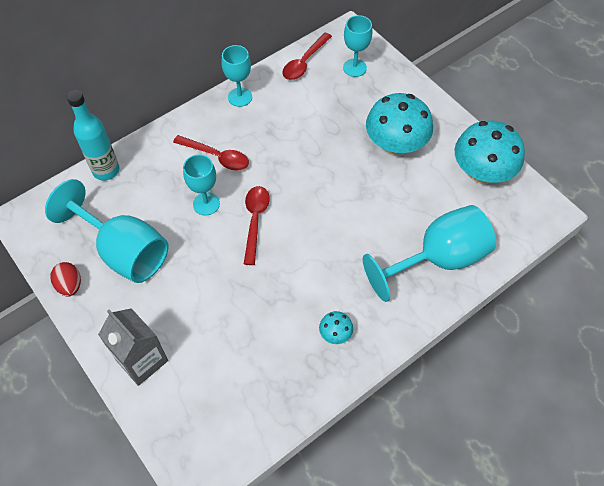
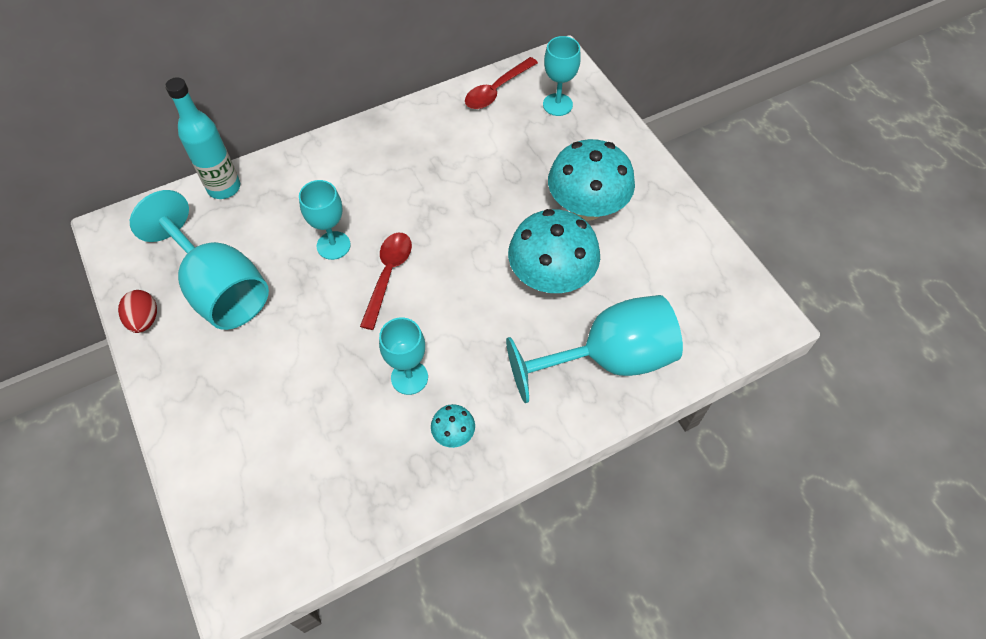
camera: 10 degrees right, 0 degrees up
grey carton [98,308,168,386] -> none
red spoon [173,135,249,171] -> none
turquoise goblet [221,45,252,107] -> turquoise goblet moved to [379,317,428,395]
turquoise mushroom [455,120,525,184] -> turquoise mushroom moved to [508,209,600,293]

